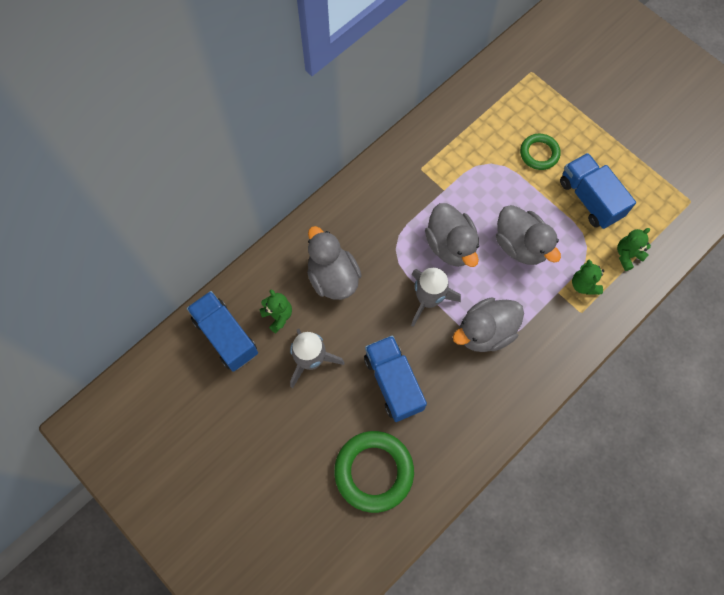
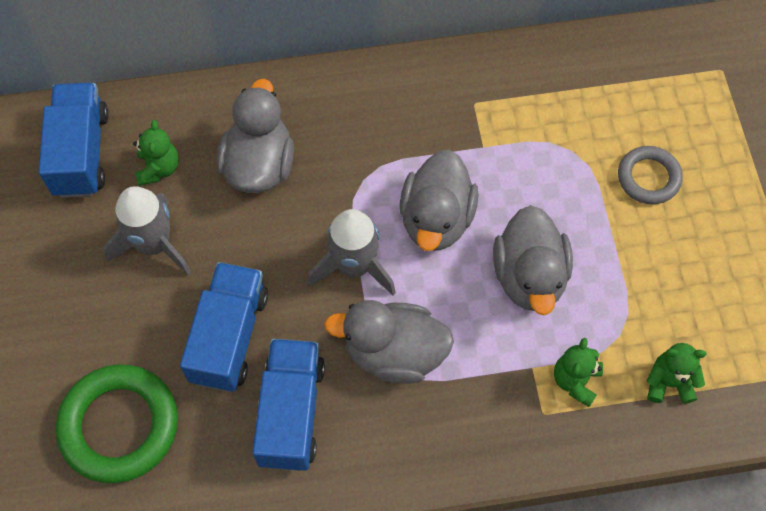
camera: 35 degrees right, 5 degrees down
green ring [520,134,560,170] -> grey ring [618,146,683,204]
blue truck [560,153,636,229] -> blue truck moved to [252,339,325,471]

